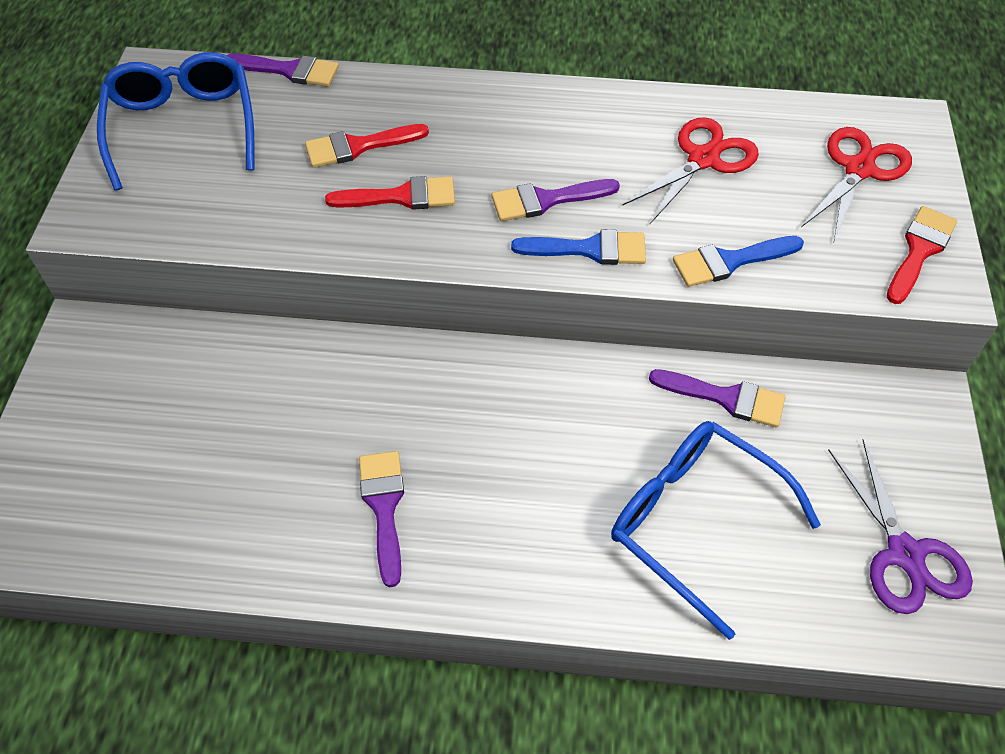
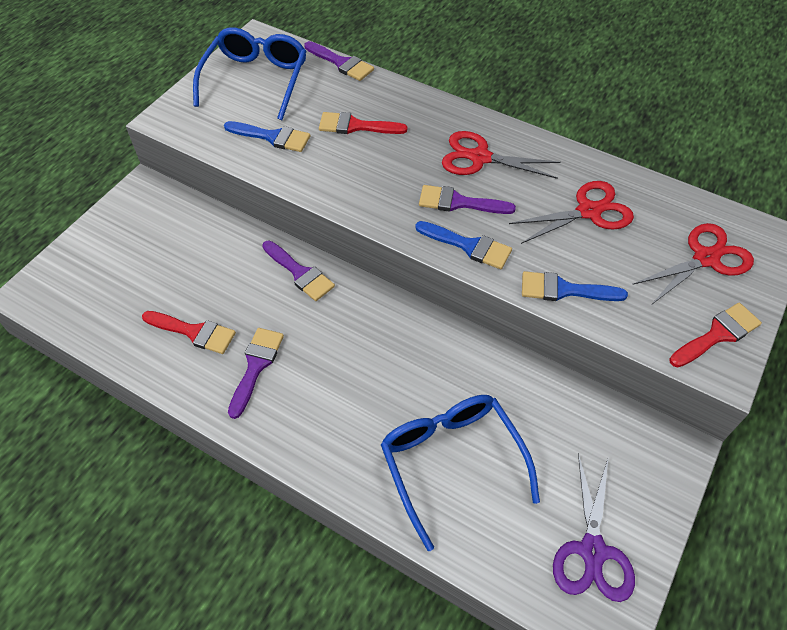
camera: 25 degrees right, 0 degrees up
red brush [325,176,455,210] -> red brush moved to [142,311,236,354]
purple brush [649,369,785,427] -> purple brush moved to [262,240,335,301]
none -> blue brush [224,121,310,152]
none -> red scissors [442,131,561,179]

